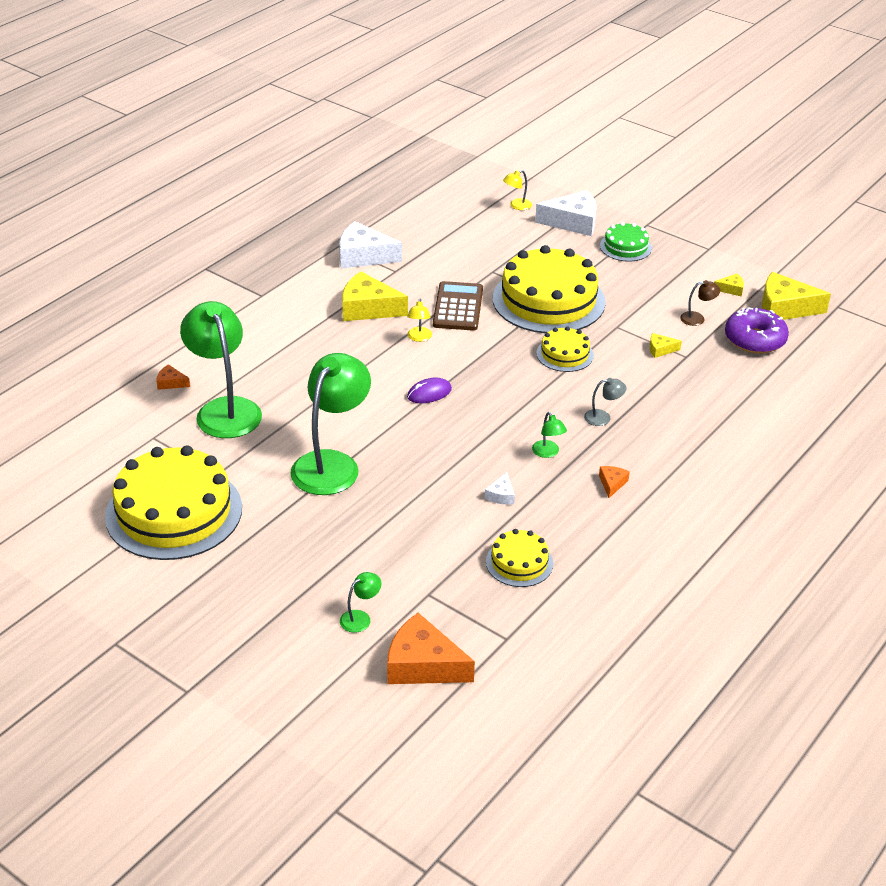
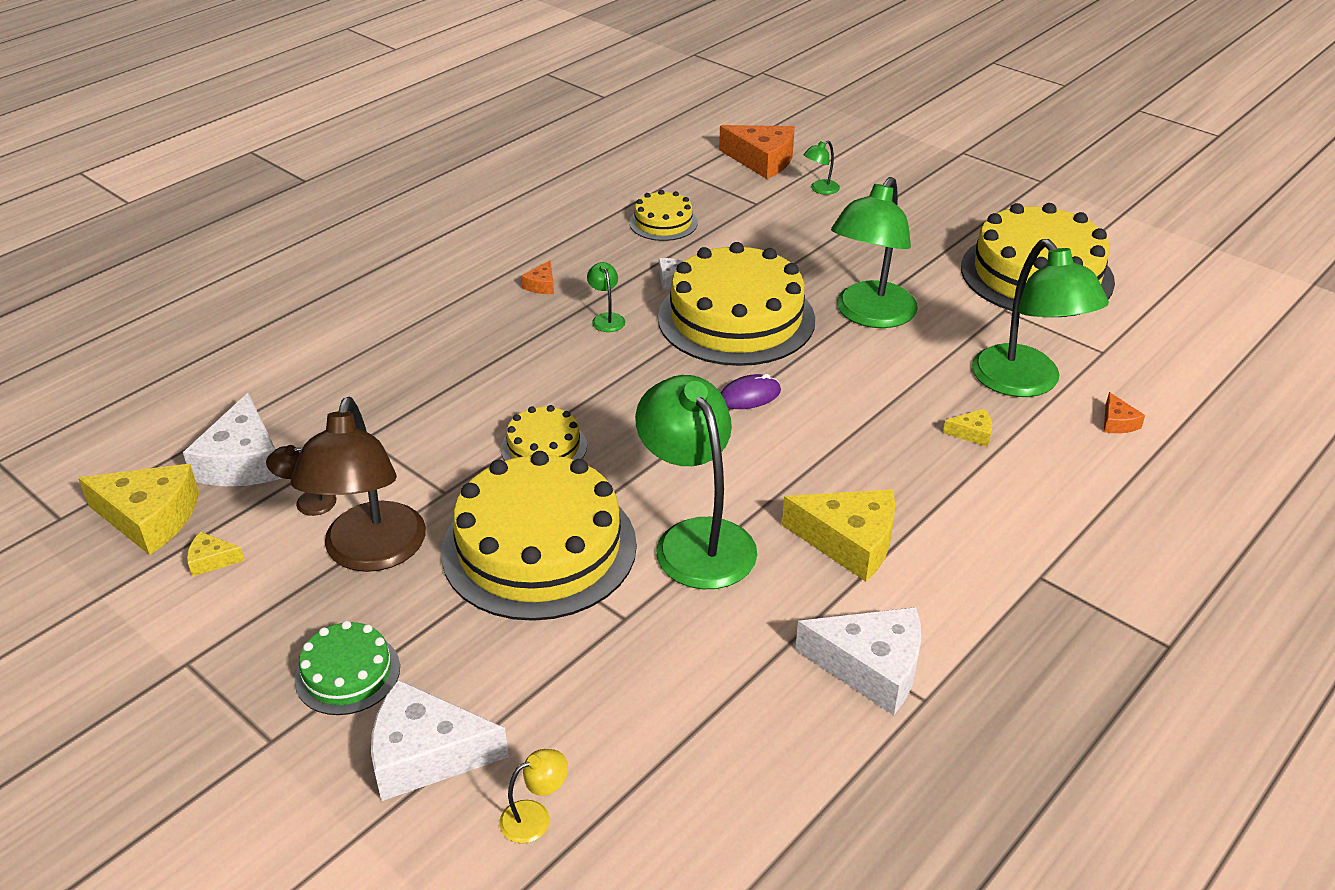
camera: 175 degrees left, 0 degrees up
orange cheese [156,364,190,390] -> orange cheese turned 60 degrees clockwise [1104,392,1145,433]
yellow lamp [407,299,432,342] -> none
brown calculator [433,281,483,331] -> green lamp [635,375,757,589]
grey lamp [584,378,627,426] -> none
yellow cheese [650,333,682,358] -> yellow cheese moved to [943,409,992,447]
purple donut [725,308,789,354] -> white cheese [183,393,281,486]
none -> brown lamp [291,397,426,572]
none -> yellow cake [658,242,815,366]

